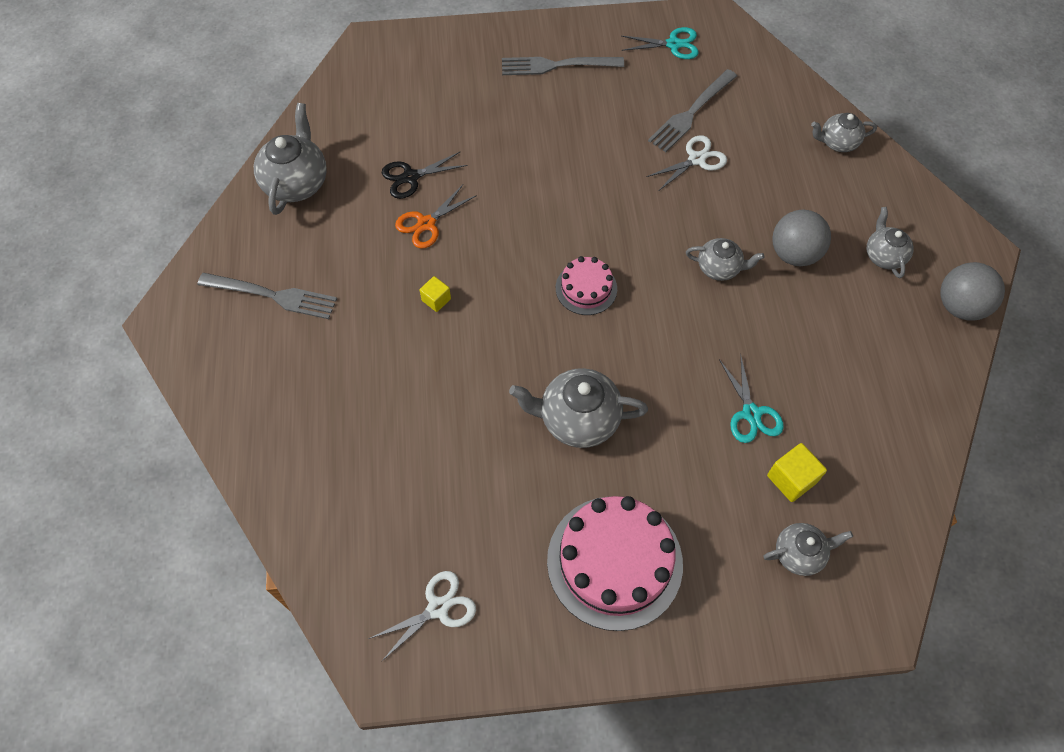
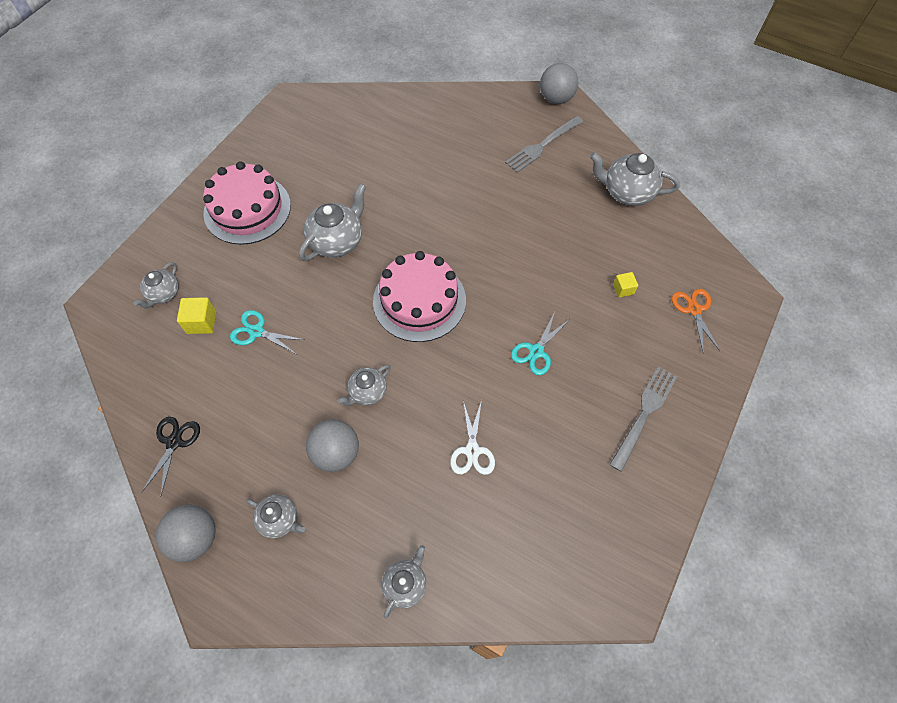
camera: 125 degrees right, 0 degrees up
grey teapot [254,103,327,215] -> grey teapot turned 150 degrees clockwise [590,152,680,206]
white scissors [369,571,476,661] -> none
black scissors [382,151,468,199] -> black scissors moved to [141,417,200,495]
orange scissors [395,185,477,249] -> orange scissors moved to [672,289,720,351]
yellow cube [420,276,451,312] -> yellow cube moved to [613,272,638,298]
pink cake [556,256,617,315] -> pink cake [373,251,466,342], size x1.89
turquoise scissors [622,27,699,59] -> turquoise scissors moved to [511,312,570,375]
grey fork [648,69,737,152] -> none
none -> grey ball [540,63,578,104]

